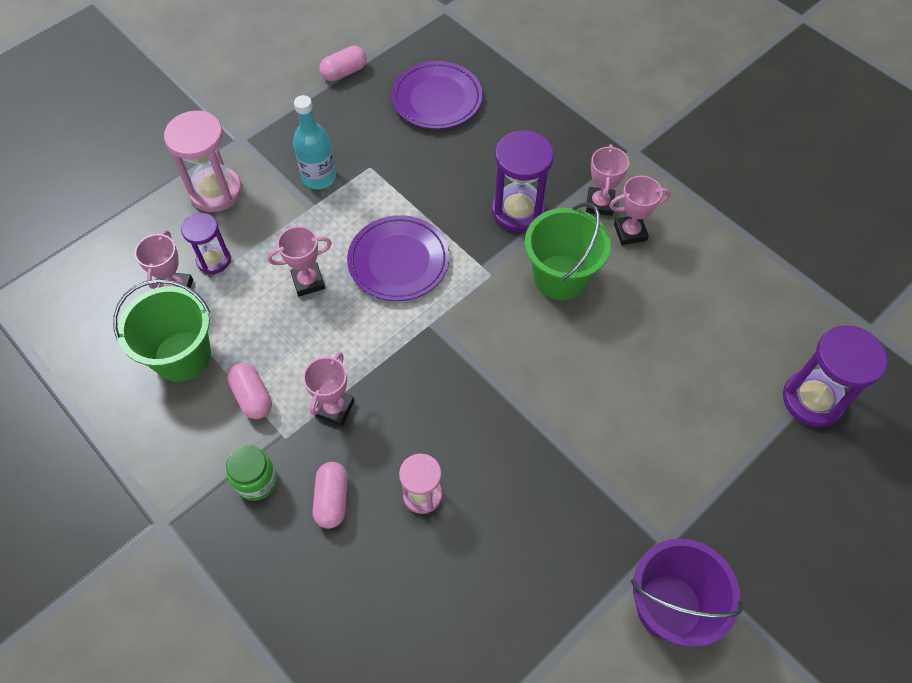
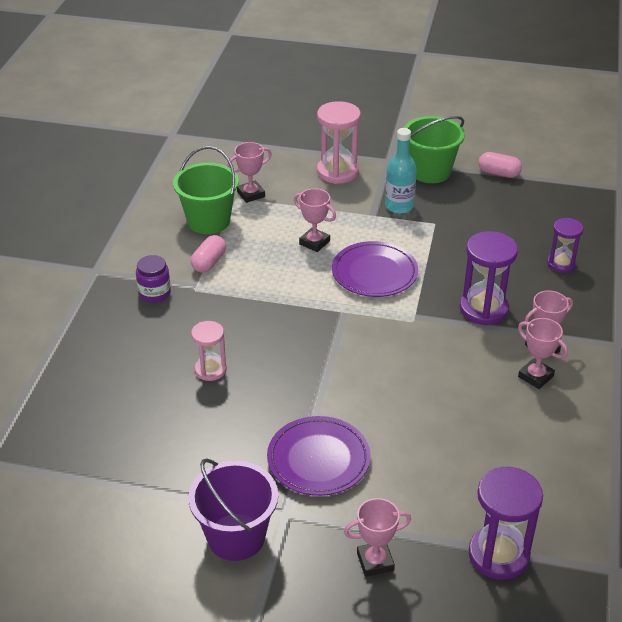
camera: 55 degrees right, 20 degrees down
purple hourglass [181,213,231,274] -> purple hourglass moved to [547,218,584,273]
green jar [226,445,277,501] -> purple jar [136,255,171,303]
pink trophy [303,352,354,426] -> pink trophy moved to [344,498,411,577]
pink capsule [313,462,348,529] -> none
purple plate [392,61,482,129] -> purple plate moved to [267,416,371,496]
green bucket [525,202,611,300] -> green bucket moved to [404,116,465,183]

